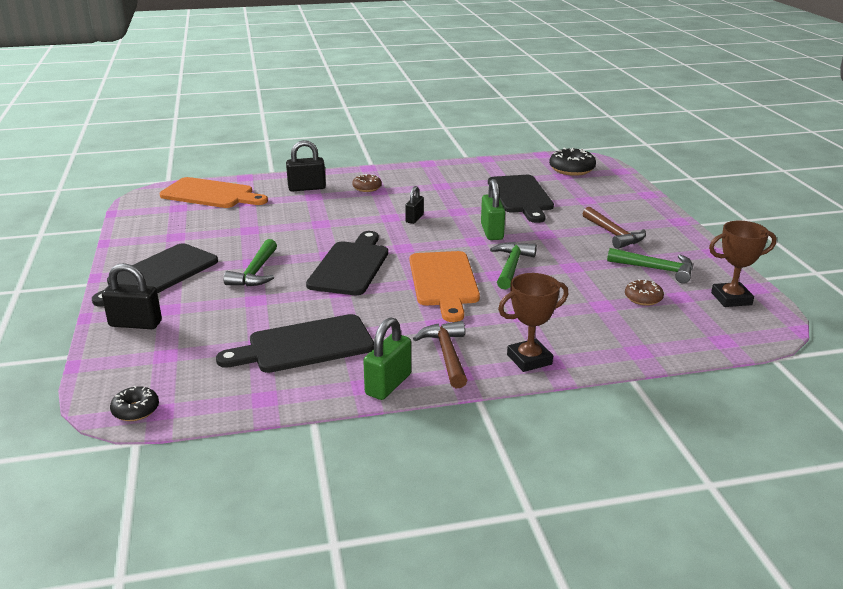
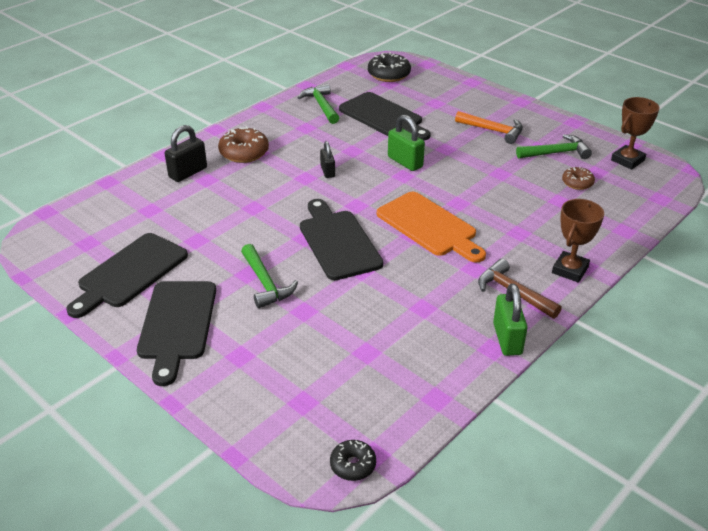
camera: 35 degrees left, 10 degrees up
black padlock [102,263,162,329] -> none
orange cutting board [160,177,268,208] -> none
black cutting board [216,314,374,373] -> black cutting board moved to [66,233,188,318]
brown donut [352,174,382,192] -> brown donut [218,126,269,163], size x1.65
green hammer [490,242,537,289] -> green hammer moved to [298,84,339,124]
brown hammer [582,207,646,249] -> orange hammer [455,111,523,144]

